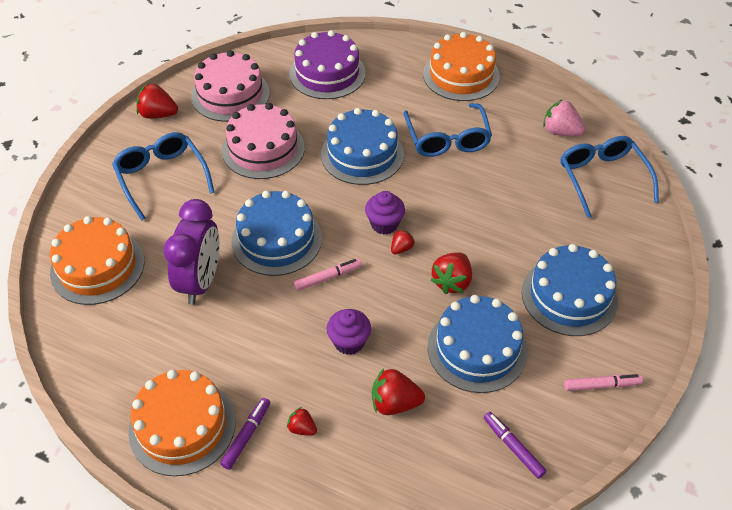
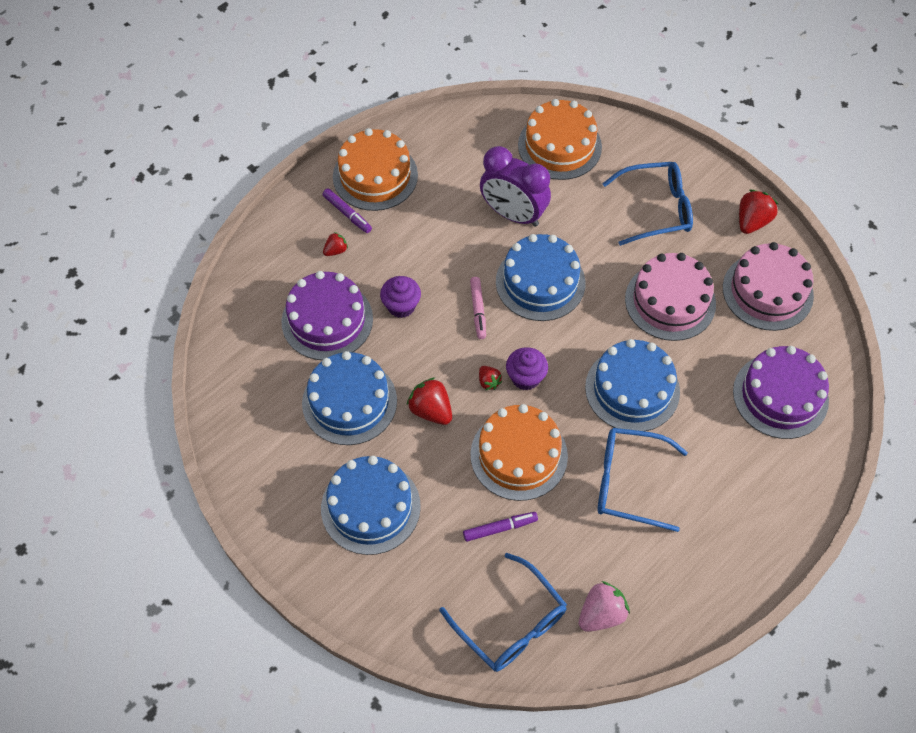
camera: 110 degrees right, 10 degrees up
red strawberry [372,368,425,415] -> purple cake [281,271,373,360]
orange cake [423,32,500,101] -> orange cake moved to [470,404,568,501]
purple marker [484,412,547,479] -> purple marker moved to [463,512,538,542]
blue glasses [561,136,659,218] -> blue glasses turned 45 degrees clockwise [439,553,567,672]
pink marker [564,374,643,391] -> none

